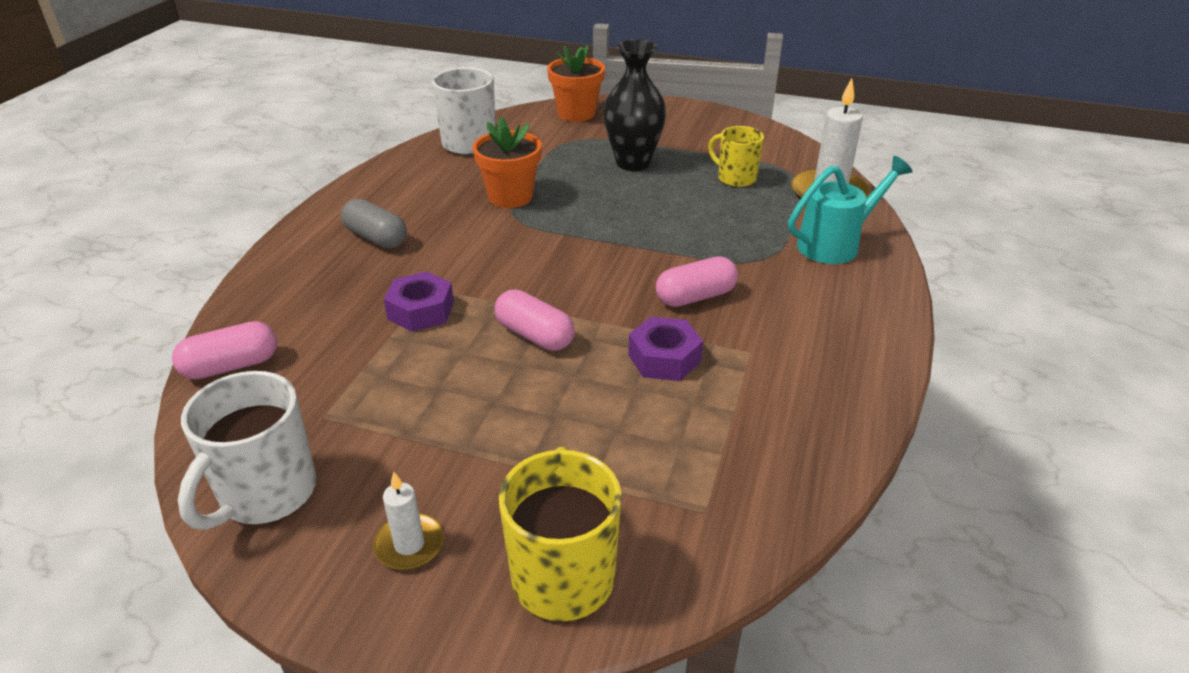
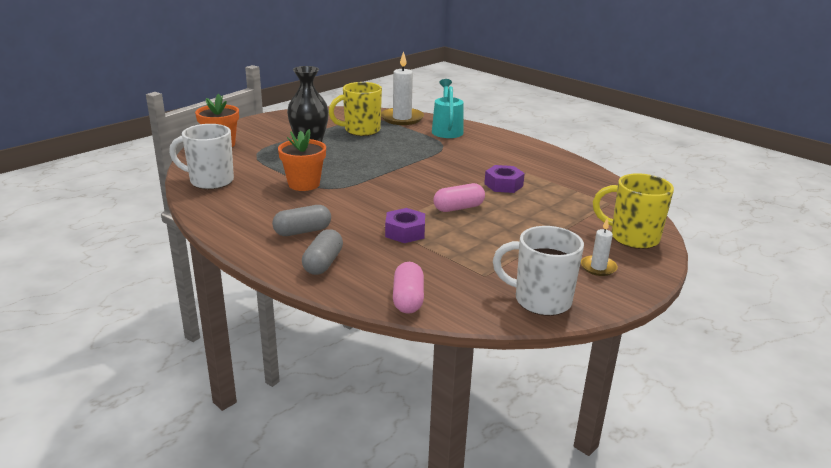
camera: 65 degrees left, 10 degrees down
white mug [178,371,316,530] -> white mug turned 150 degrees clockwise [493,226,584,316]
pink capsule [656,256,738,307] -> none
yellow mug [708,126,764,187] -> yellow mug [329,82,382,136], size x1.52
none -> grey capsule [302,229,343,275]

